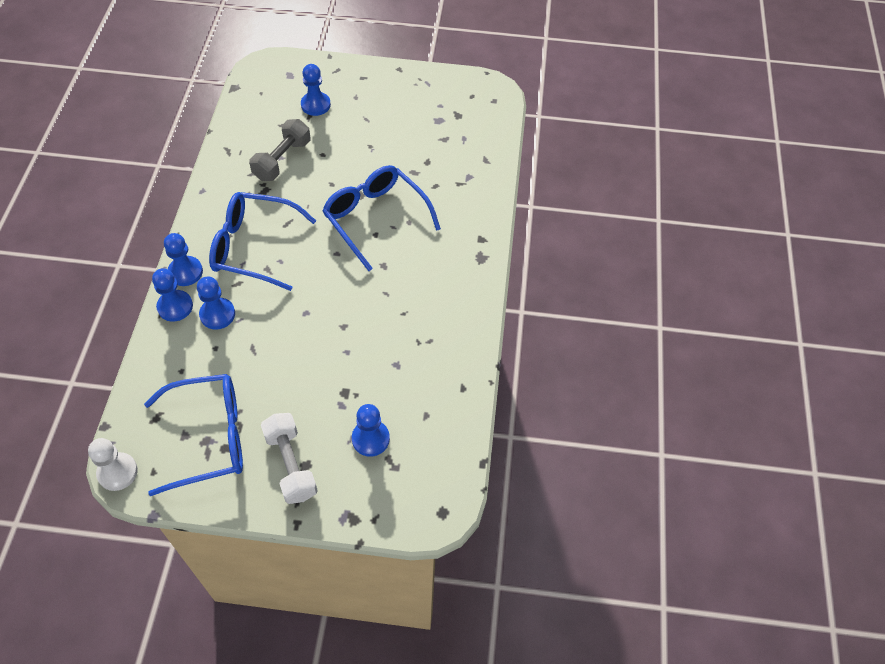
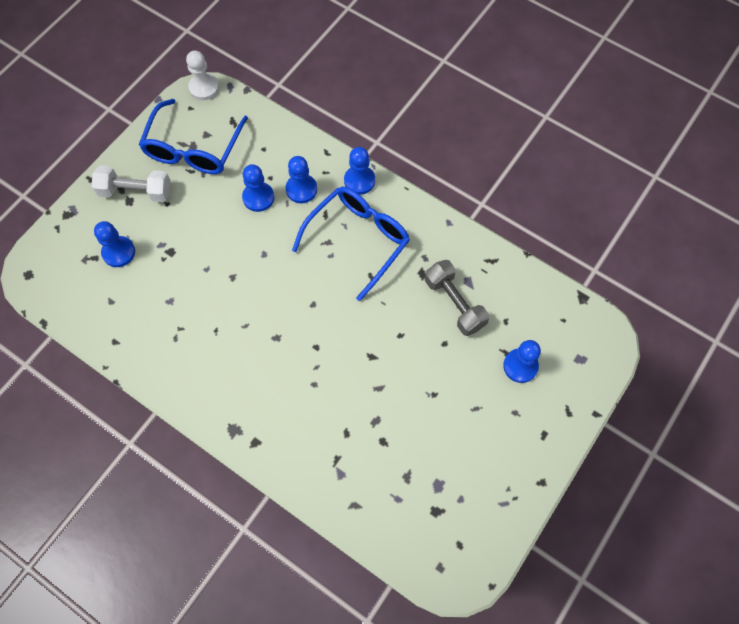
camera: 120 degrees right, 10 degrees up
blue pawn [152,268,193,322] -> blue pawn moved to [242,164,274,212]
blue glasses [322,165,441,271] -> none

